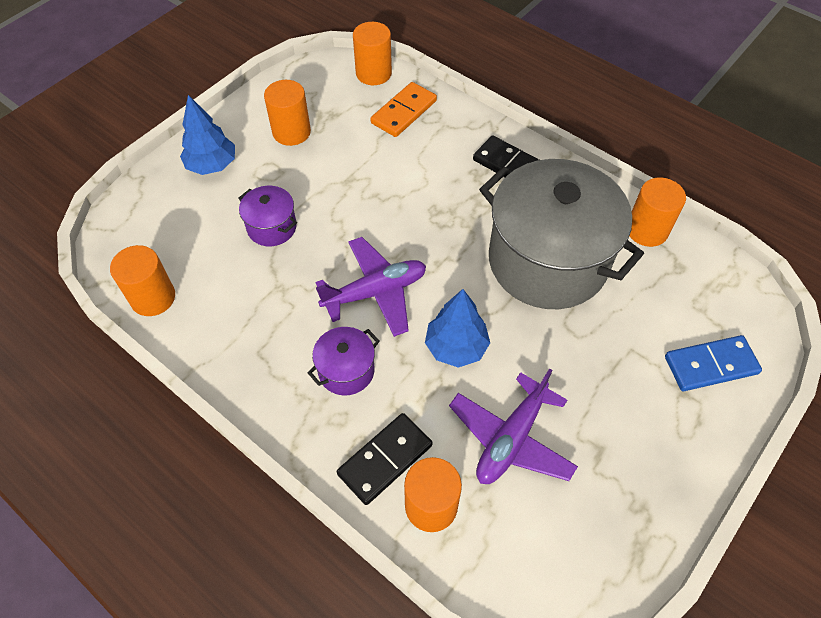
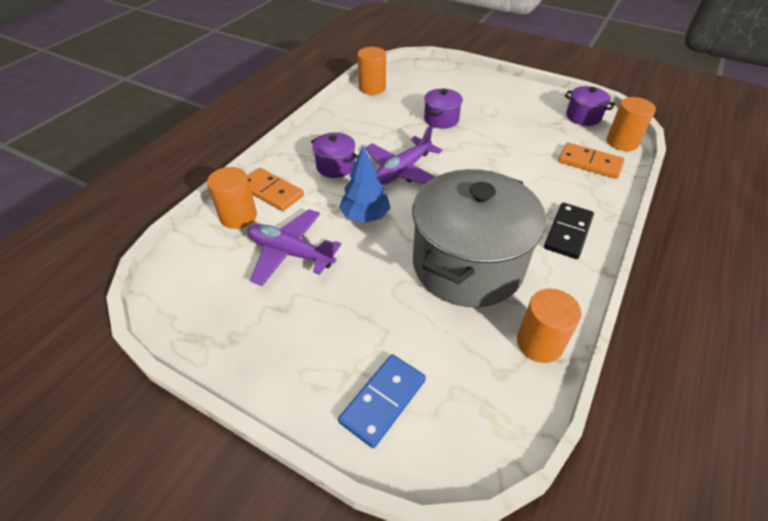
camera: 80 degrees right, 10 degrees down
blue tree [180,95,235,175] -> none
orange cylinder [264,80,311,146] -> none
purple plane [316,237,426,337] -> purple plane turned 75 degrees clockwise [365,125,442,185]
black domino [337,413,433,505] -> orange domino [247,168,304,211]
blue domino [665,335,762,391] -> blue domino turned 60 degrees clockwise [338,354,426,448]
none -> purple pot [565,86,615,126]

